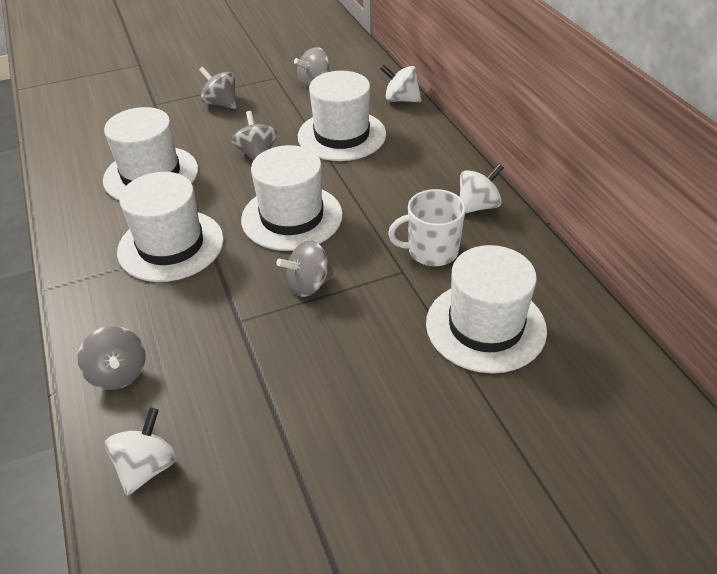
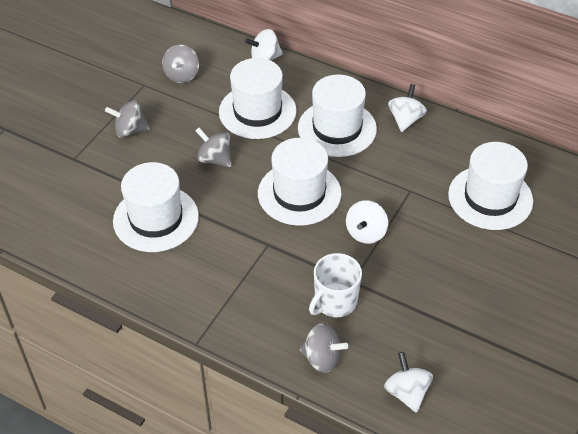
camera: 40 degrees left, 5 degrees up
white hat [117,172,224,282] -> white hat moved to [298,74,377,157]
grey spinning top [276,240,335,297] -> white spinning top [346,200,388,244]
white mug [388,189,466,266] -> white mug moved to [309,253,362,317]

